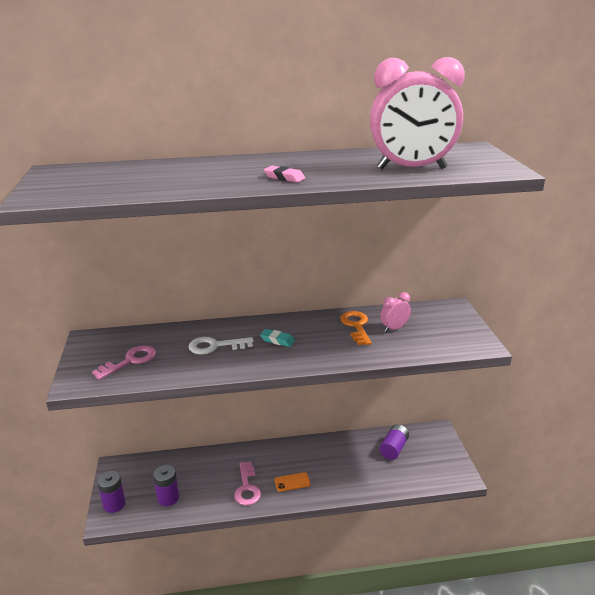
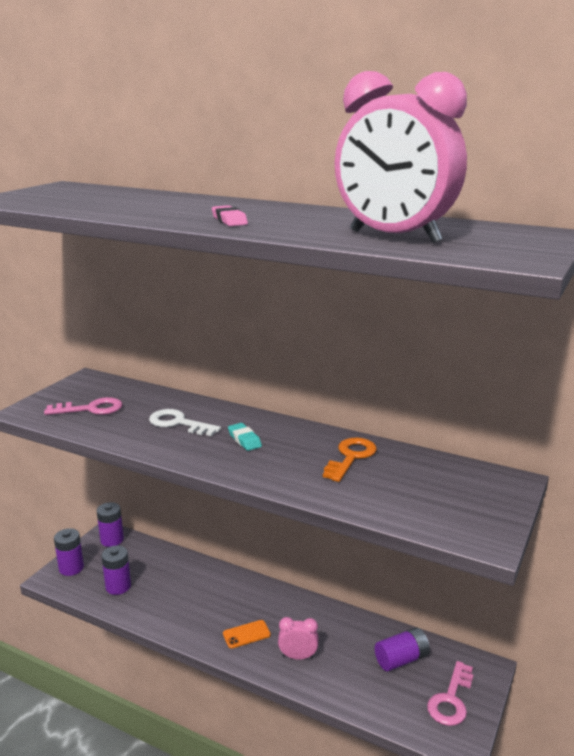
camera: 35 degrees right, 5 degrees down
pink key [234,462,261,505] -> pink key moved to [427,661,473,726]
orange phone [275,472,310,492] -> orange phone turned 45 degrees counterclockwise [223,620,271,648]
pink clock [380,292,411,332] -> pink clock moved to [278,617,318,660]
none -> purple battery [97,502,124,547]

